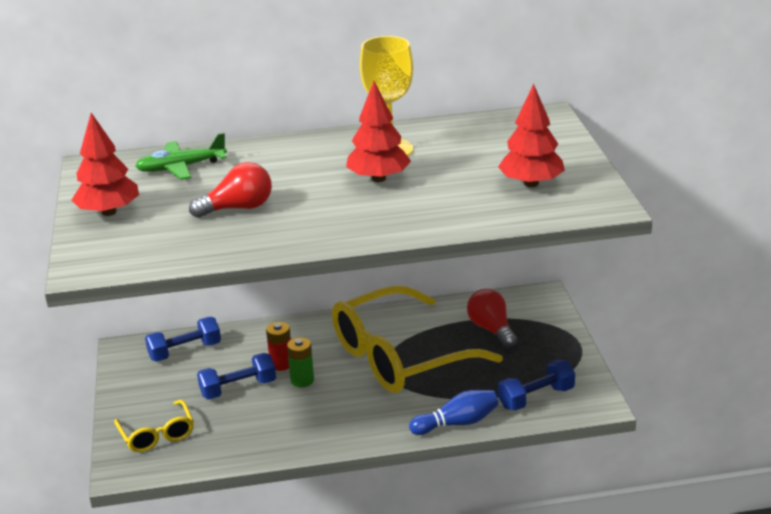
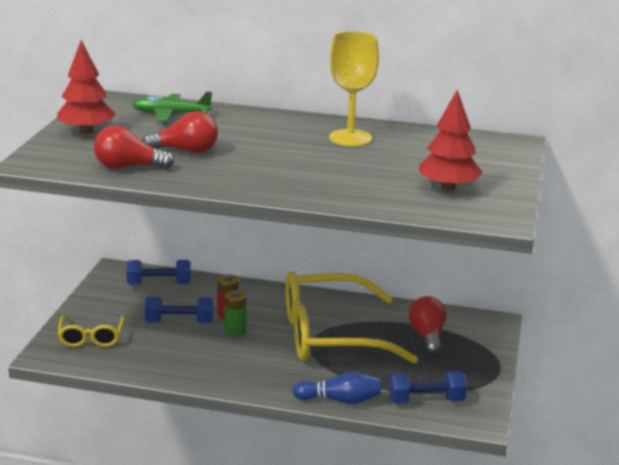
camera: 20 degrees right, 5 degrees down
red tree [346,81,411,182] -> none
none -> red light bulb [94,125,174,169]

